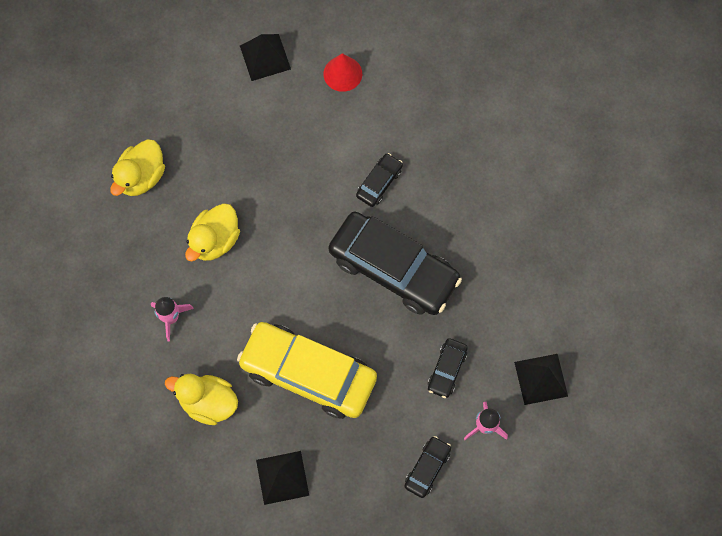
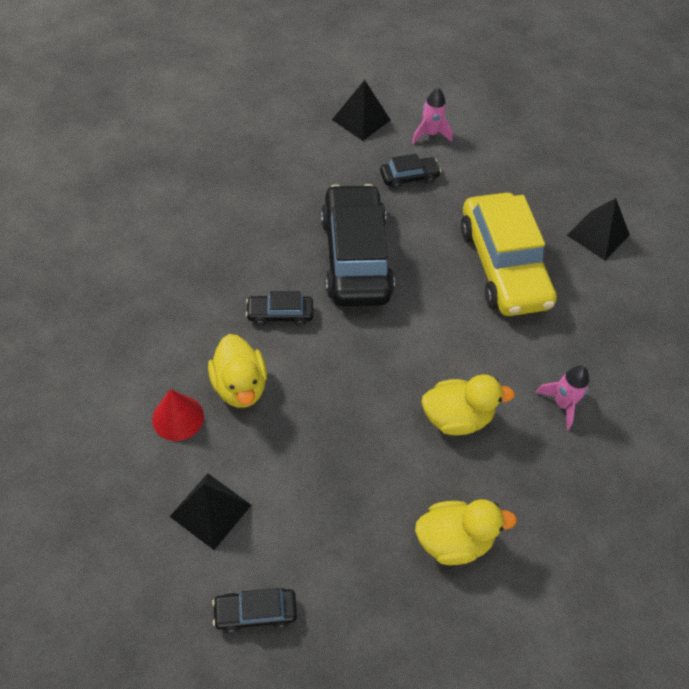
camera: 130 degrees left, 15 degrees down
yellow duck [165,374,238,425] -> yellow duck moved to [208,334,267,408]
black car [404,436,451,498] -> black car moved to [212,588,297,633]

